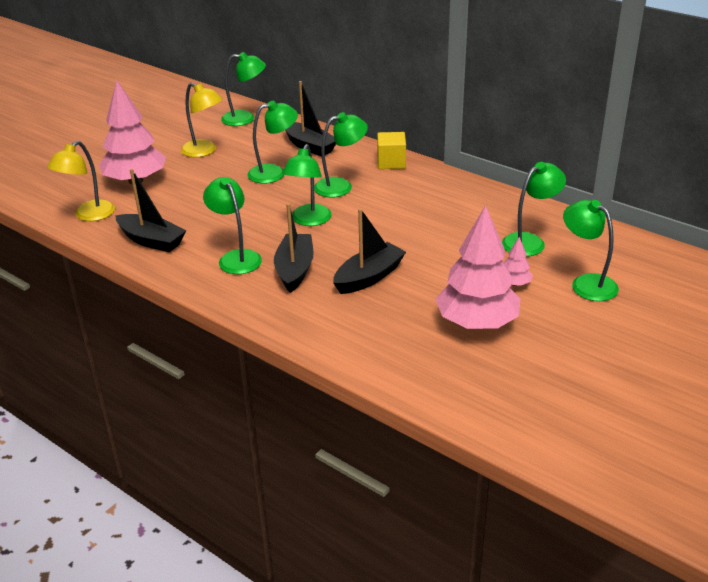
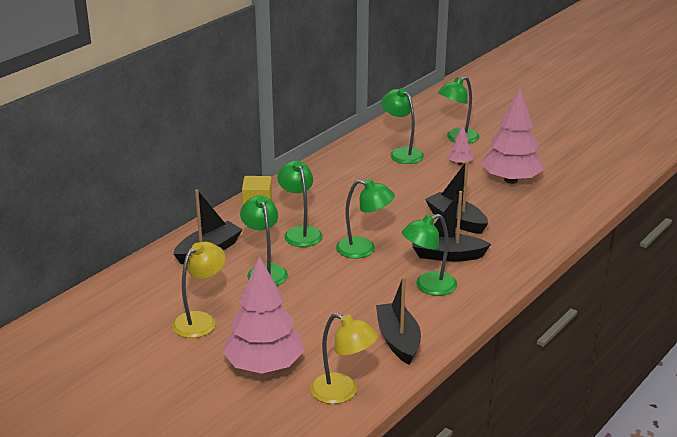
camera: 90 degrees left, 5 degrees down
black boat [115,169,186,252] -> black boat turned 45 degrees counterclockwise [376,276,421,365]
green lamp [221,52,266,126] -> none

